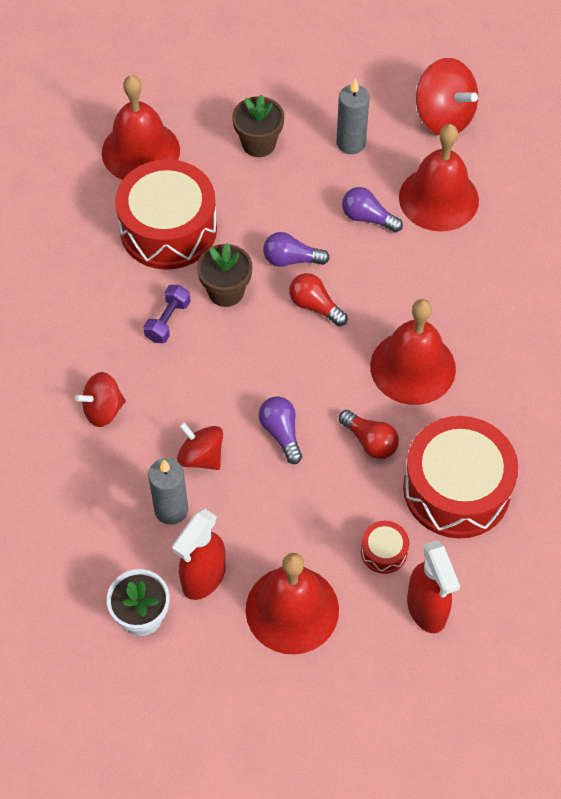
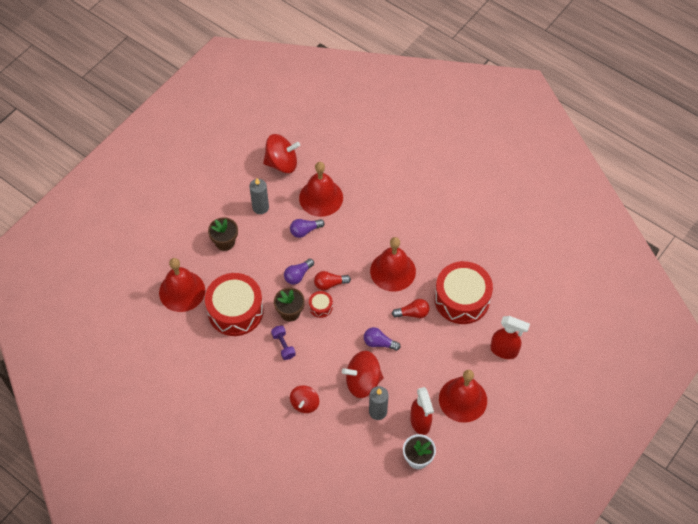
camera: 50 degrees left, 0 degrees up
red spinning top [177,422,223,470] -> red spinning top [342,351,383,398], size x1.56
red drum [361,521,409,574] -> red drum moved to [309,291,333,318]

